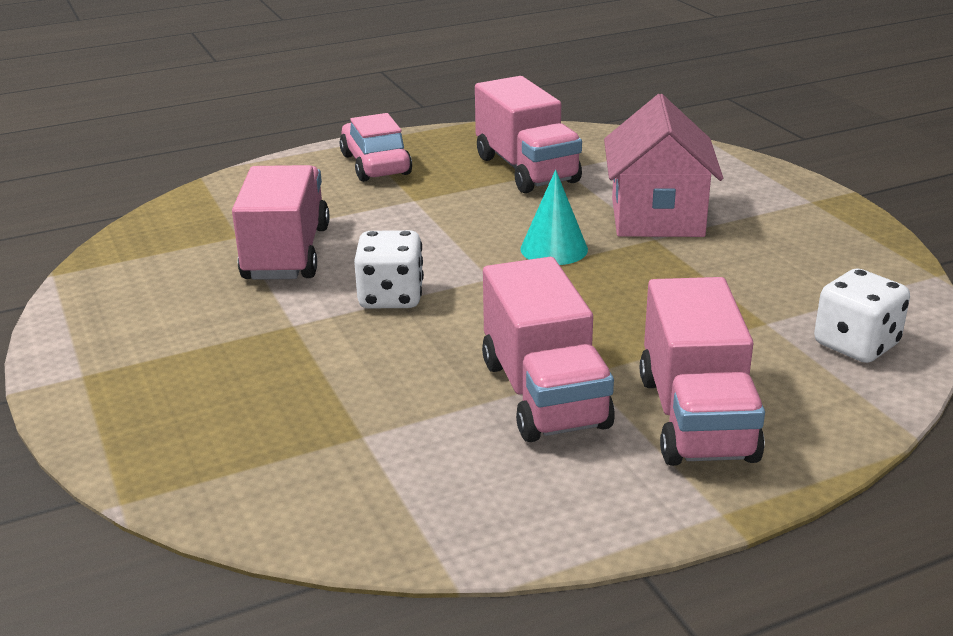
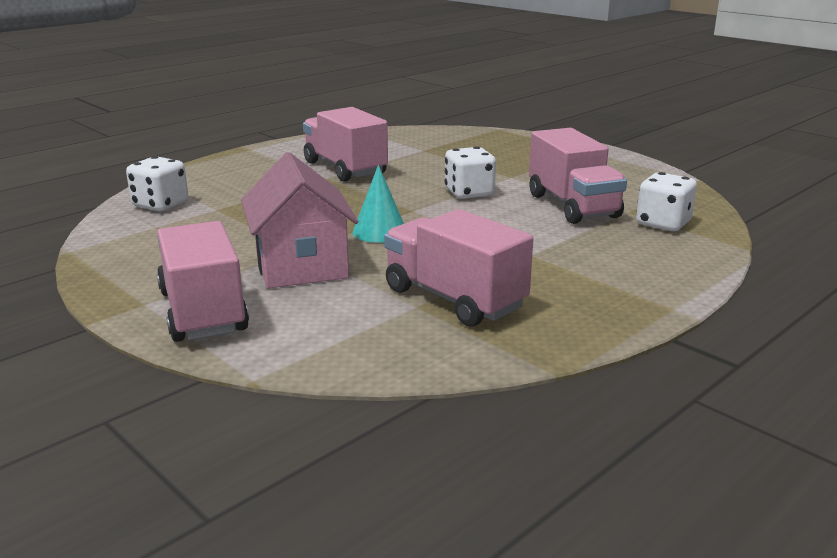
camera: 160 degrees right, 5 degrees down
pink car [340,113,412,182] -> none
pink truck [640,277,765,466] -> pink truck moved to [157,221,249,342]
none -> white dice [636,172,697,231]

